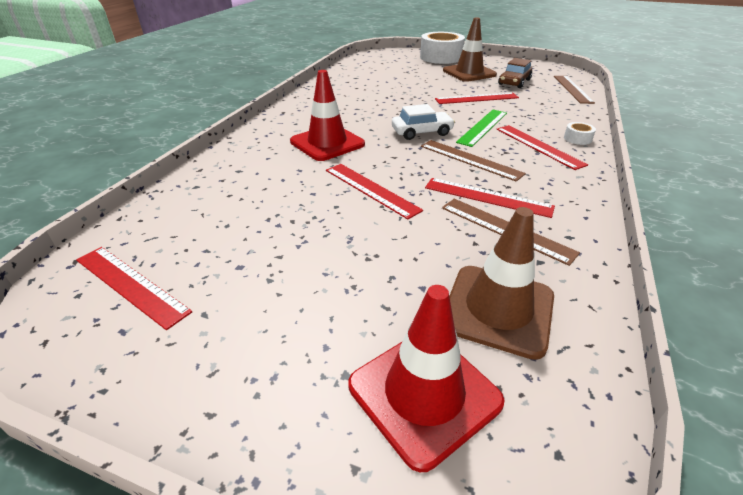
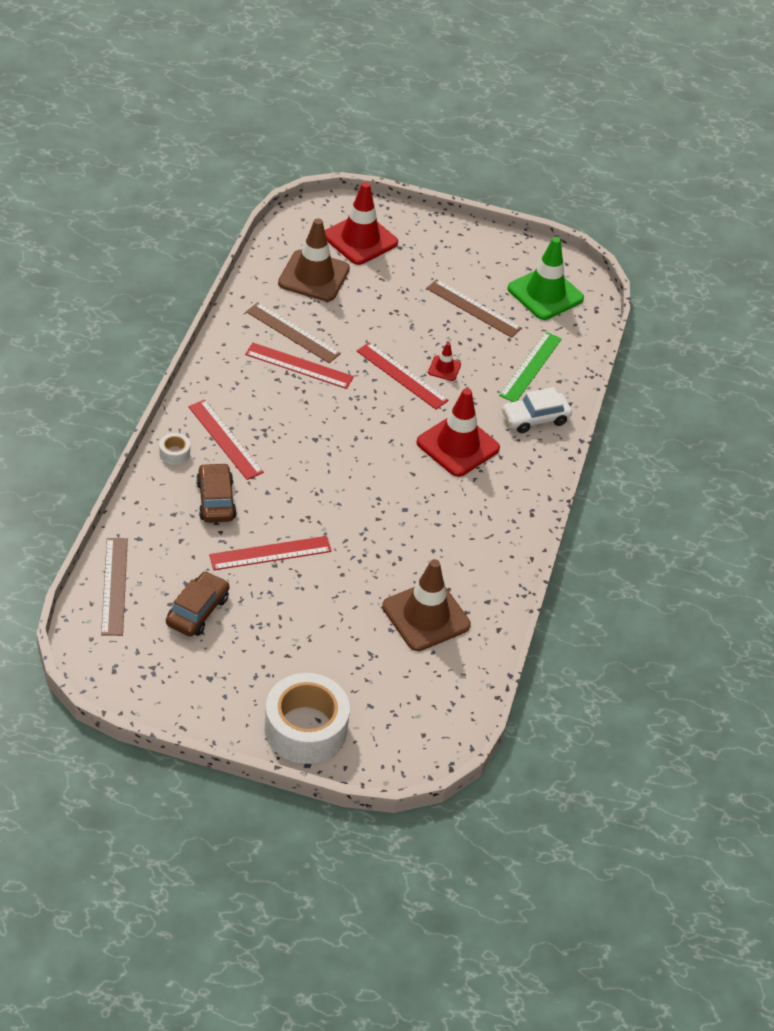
camera: 170 degrees right, 10 degrees up
red ruler [76,247,192,330] -> green traffic cone [508,237,584,320]
white car [392,104,455,140] -> white car moved to [502,387,572,433]
brown ruler [421,140,526,182] -> brown ruler moved to [426,279,522,338]
brown traffic cone [443,17,497,82] -> brown traffic cone moved to [382,559,471,651]
green ruler [456,110,507,147] -> green ruler moved to [499,332,562,402]
none -> brown car [196,463,237,522]
none -> red traffic cone [428,343,461,381]

